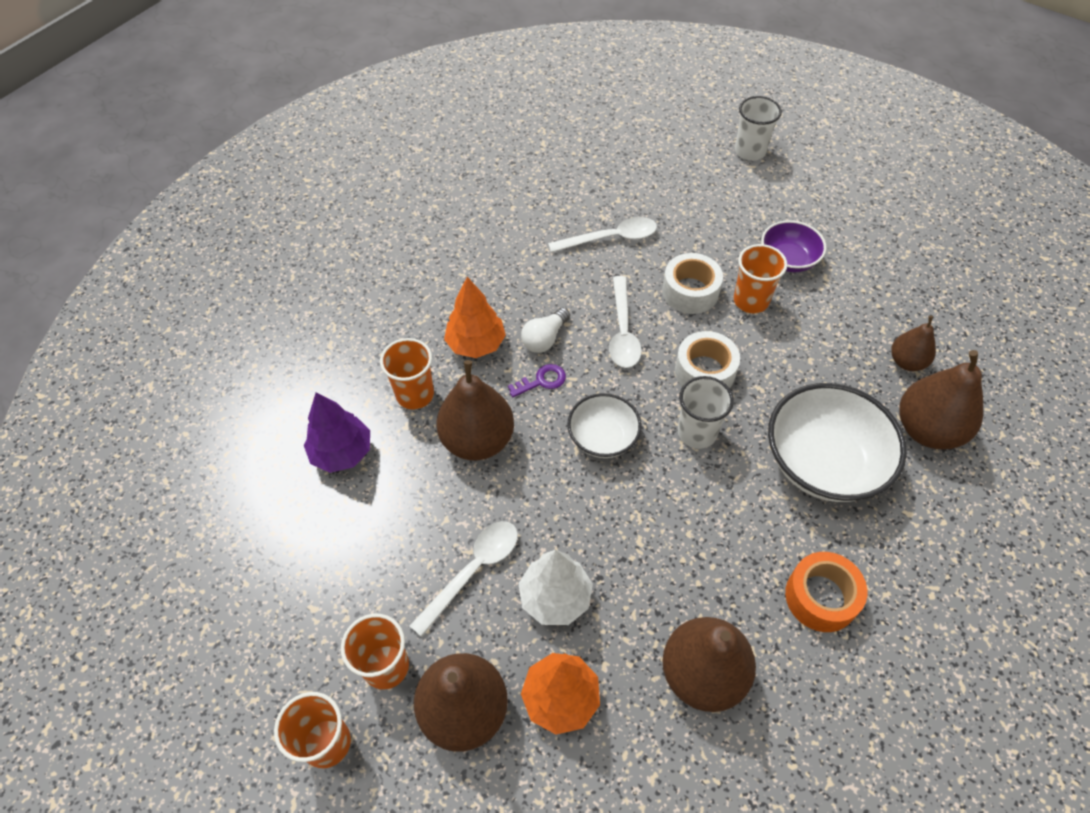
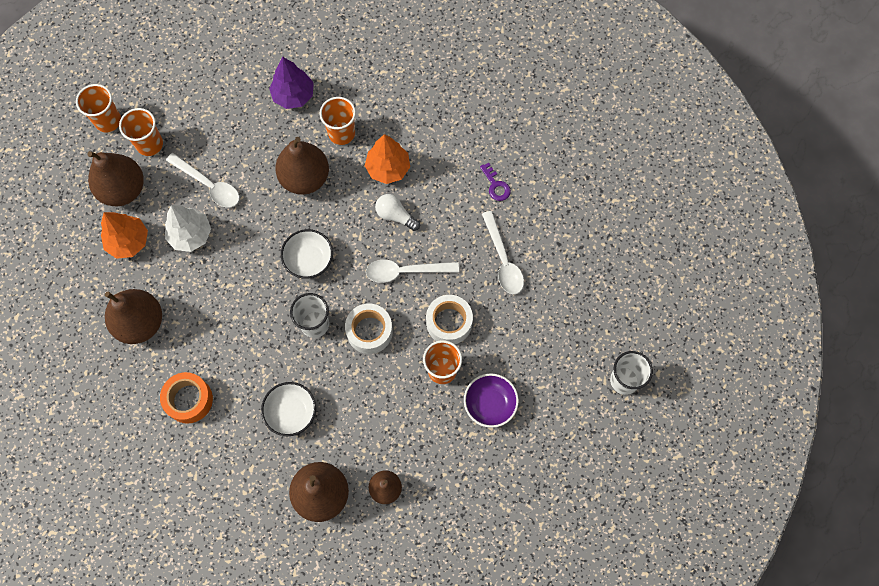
camera: 85 degrees right, 15 degrees up
purple key [508,364,566,397] -> purple key moved to [480,162,511,201]
white bowl [768,383,907,502] -> white bowl [261,382,316,436], size x0.57

